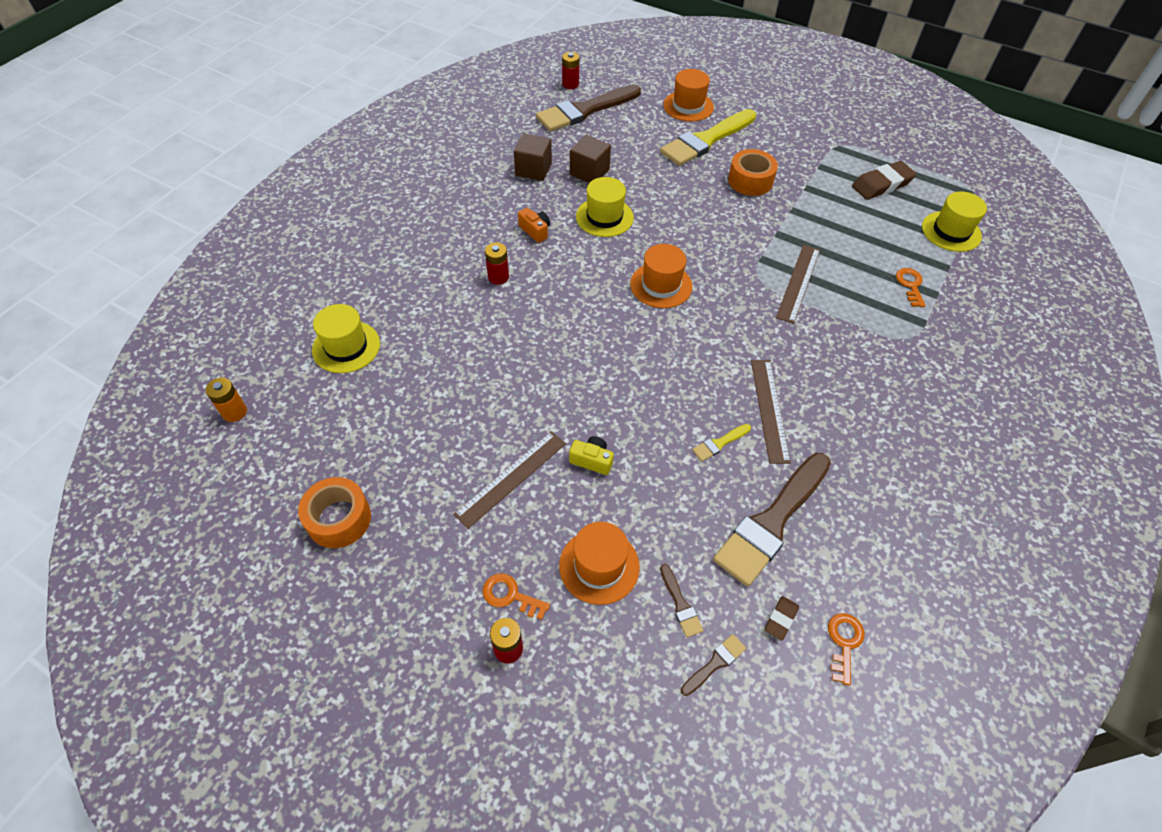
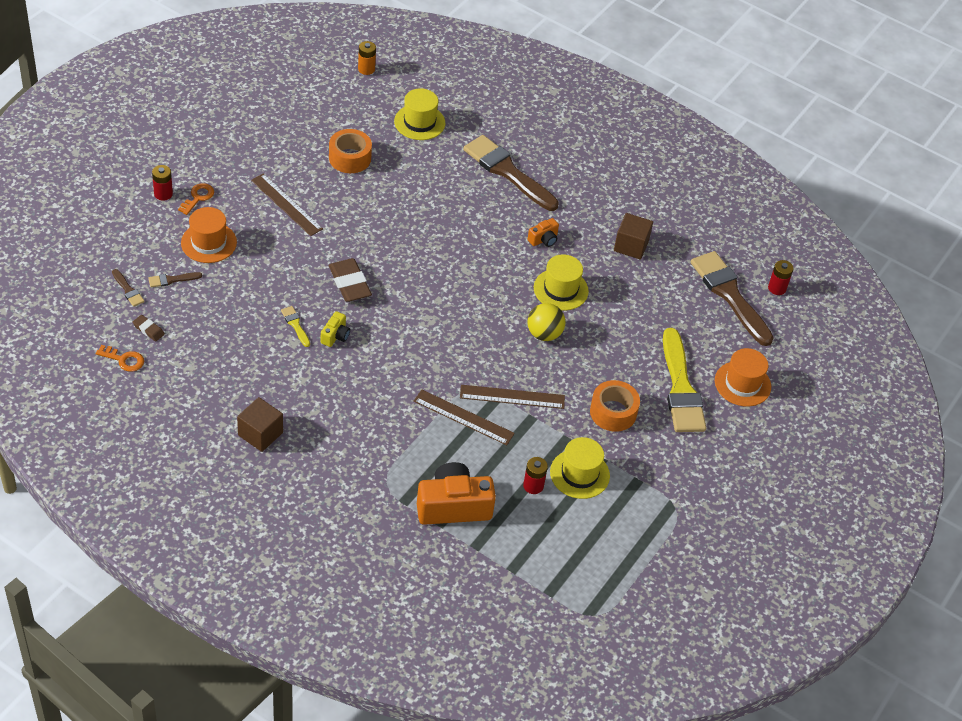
camera: 90 degrees right, 5 degrees down
orange tape [298,477,371,548] -> orange tape moved to [329,129,372,173]
red battery [485,242,509,285] -> red battery moved to [523,457,548,494]
yellow camera [569,436,614,475] -> yellow camera moved to [321,311,350,347]
brown cube [570,135,611,183] -> brown cube moved to [237,397,283,452]
orange hat [630,244,692,308] -> none
yellow brush [660,109,756,166] -> yellow brush turned 150 degrees counterclockwise [663,328,706,432]
brown brush [713,453,831,587] -> brown brush moved to [463,135,559,211]
brown ruler [751,360,791,464] -> brown ruler moved to [460,385,565,409]
brown eraser [852,161,916,200] -> brown eraser moved to [329,258,372,302]
orange key [896,268,926,307] -> orange camera [417,462,496,525]
yellow hat [922,191,987,252] -> yellow hat moved to [550,437,610,499]
none -> yellow ball [527,303,566,341]

